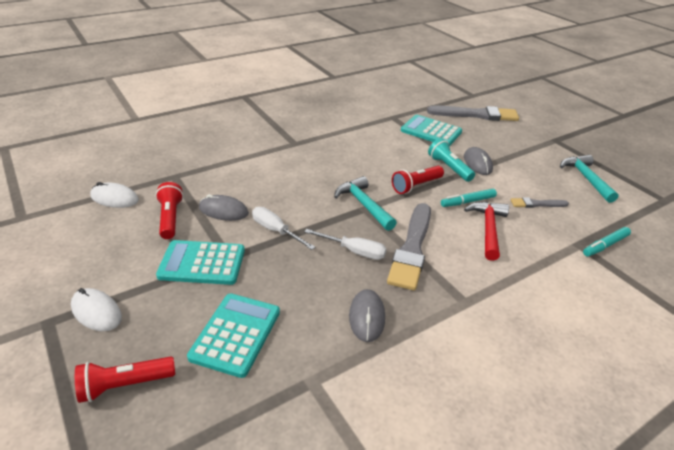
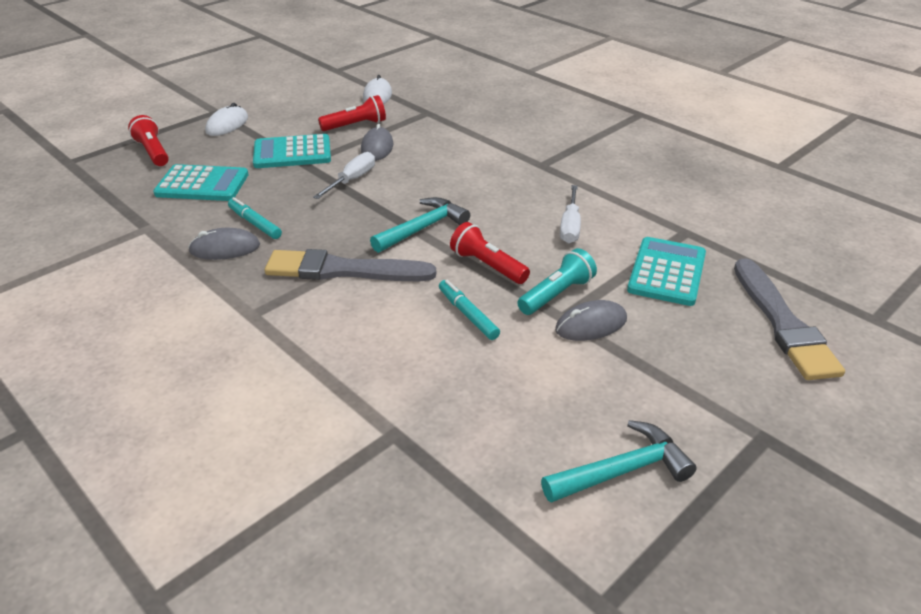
camera: 80 degrees right, 0 degrees up
turquoise calculator [156,240,245,285] -> turquoise calculator turned 90 degrees counterclockwise [253,134,331,168]
white screwdriver [304,229,387,260] -> white screwdriver moved to [560,185,581,243]
red hammer [464,202,509,261] -> none
grey brush [511,197,569,208] -> none
turquoise marker [583,227,631,257] -> turquoise marker moved to [228,197,282,239]

